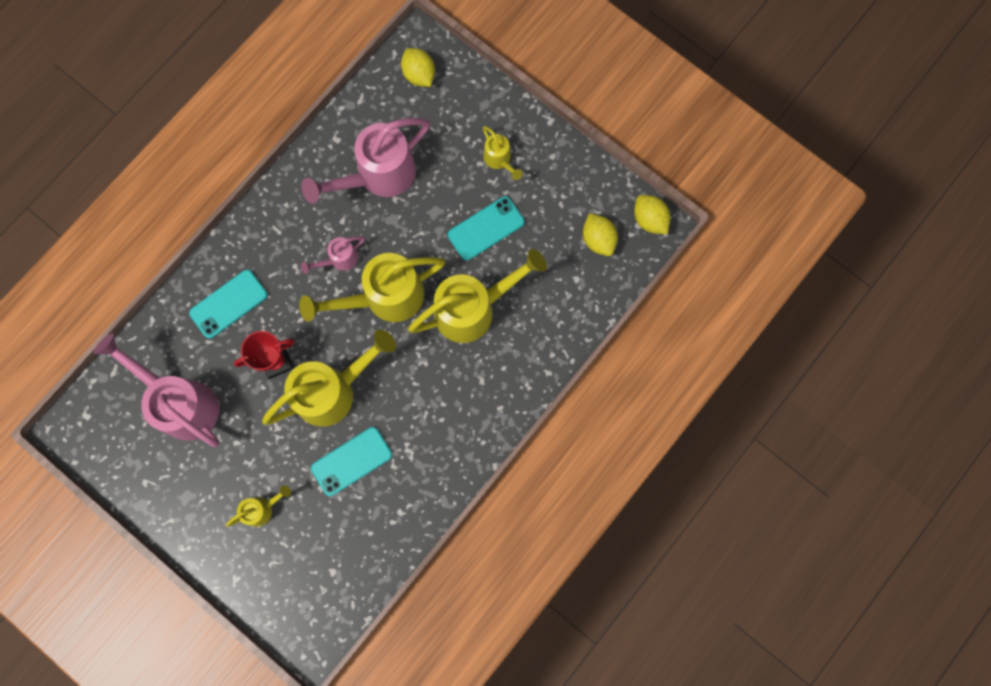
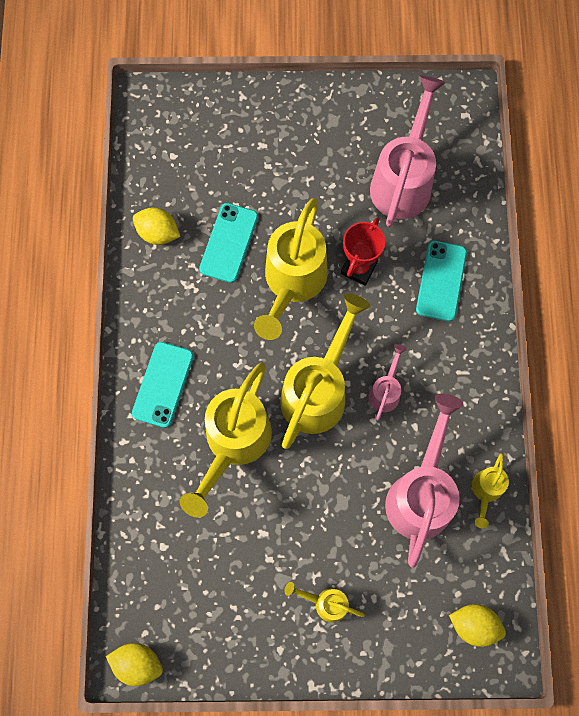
camera: 140 degrees right, 5 degrees down
pink watering can [94,333,220,447] -> pink watering can turned 75 degrees counterclockwise [370,75,446,227]
yellow watering can [226,485,291,527] -> yellow watering can moved to [472,453,509,528]
turquoise phone [448,196,524,261] -> turquoise phone moved to [132,342,194,428]
yellow lemon [583,213,618,256] -> yellow lemon moved to [133,207,180,245]

